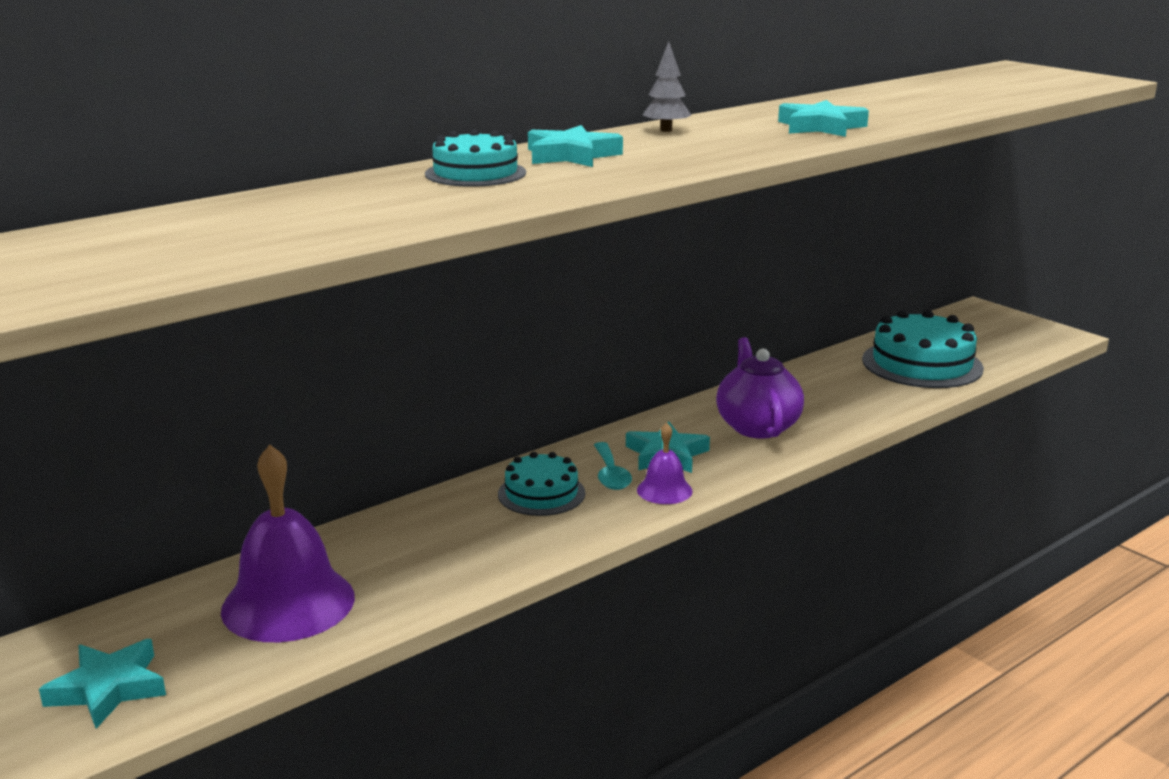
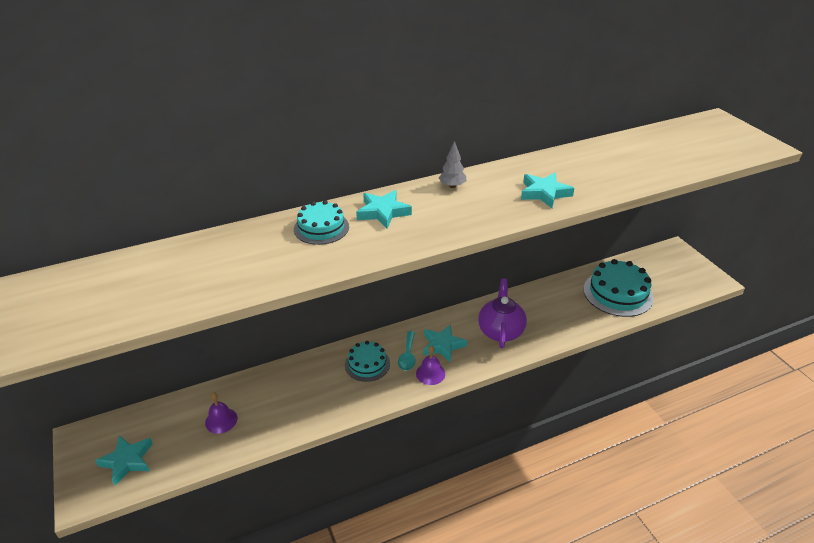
camera: 15 degrees right, 15 degrees up
purple bell [221,445,355,642] -> purple bell [205,392,237,434], size x0.50

